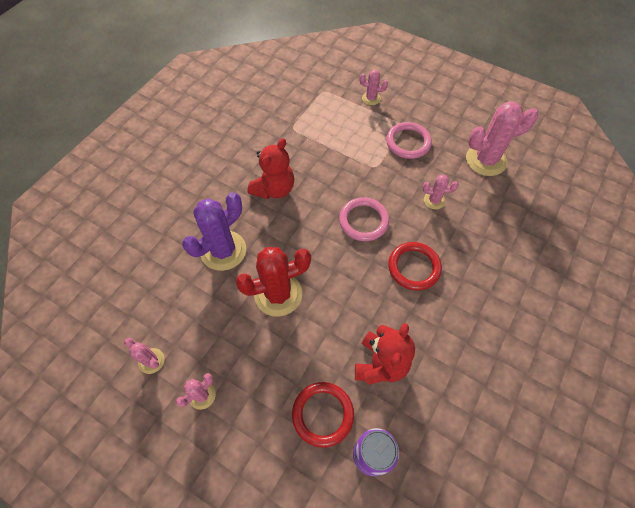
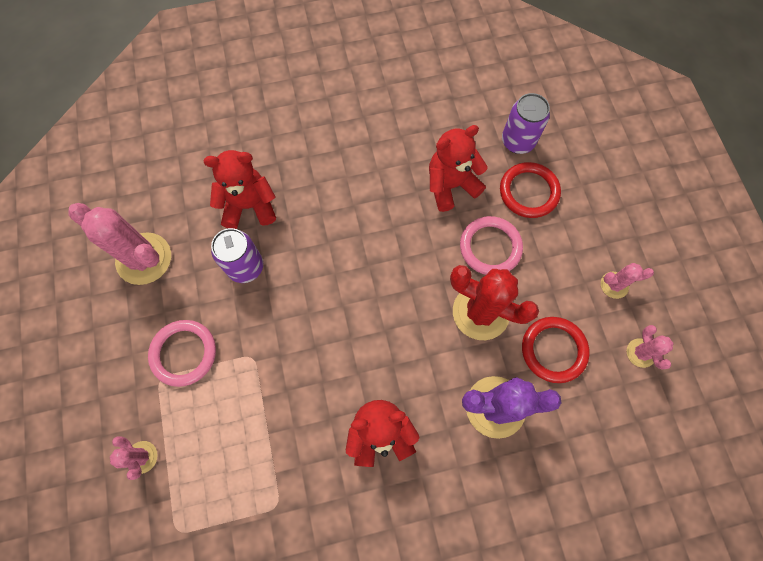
camera: 135 degrees left, 10 degrees up
pink ring [339,197,389,241] -> pink ring moved to [460,216,523,275]
red ring [388,242,442,291] -> red ring moved to [522,317,590,383]
pink cactus [423,174,458,209] -> purple can [211,228,263,283]
none -> red teddy bear [204,150,276,229]

